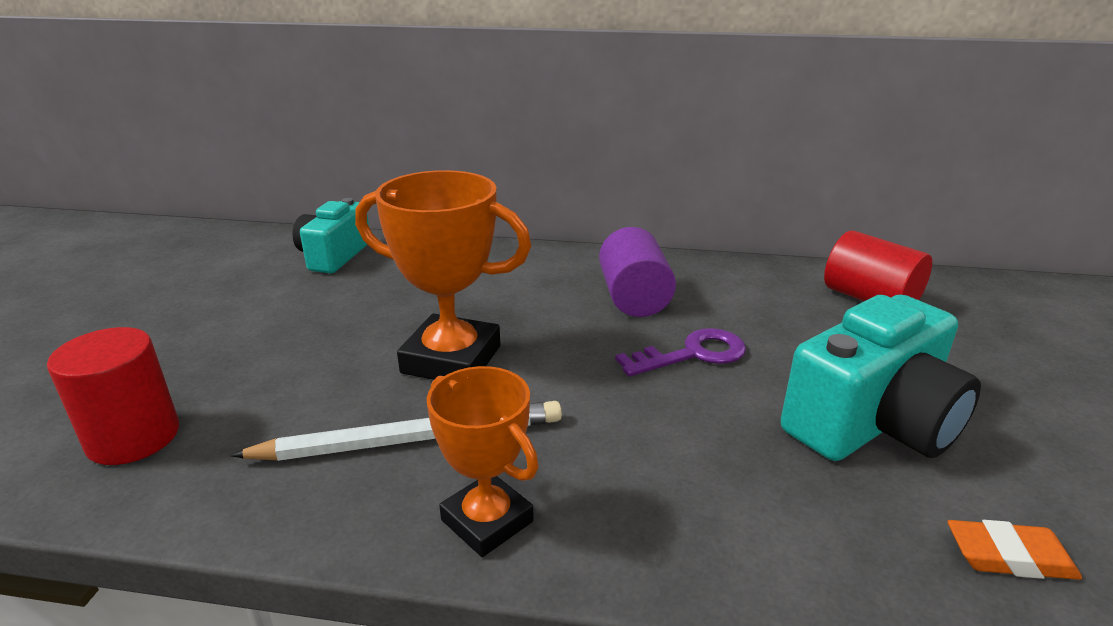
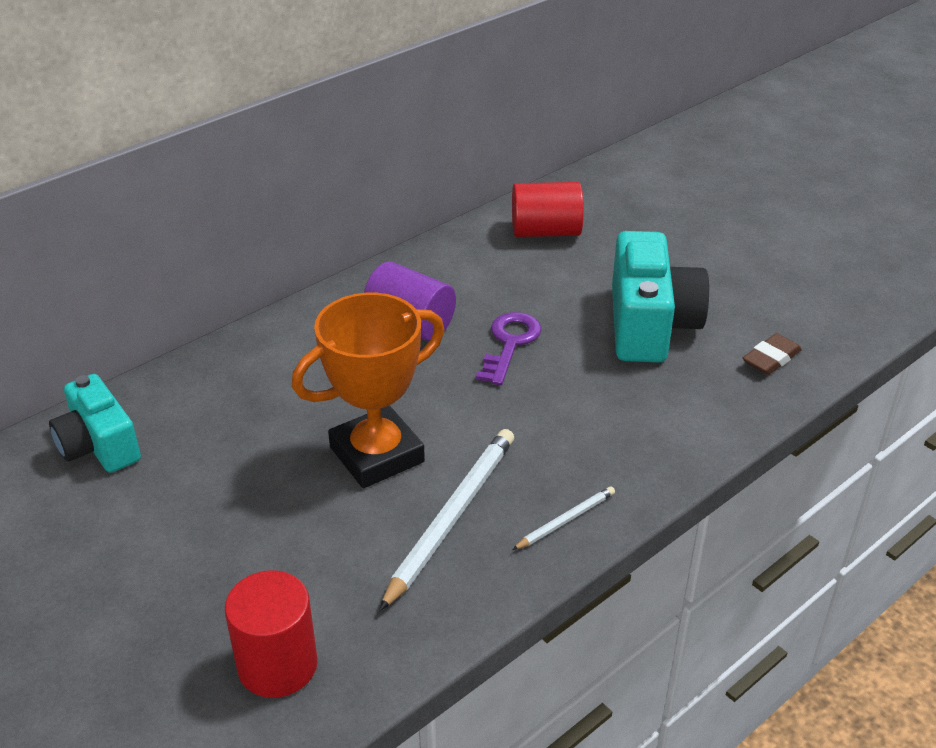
camera: 50 degrees left, 10 degrees up
orange trophy [427,366,539,557] -> white pencil [512,486,615,550]
orange eraser [947,520,1082,580] -> brown eraser [743,333,802,375]

